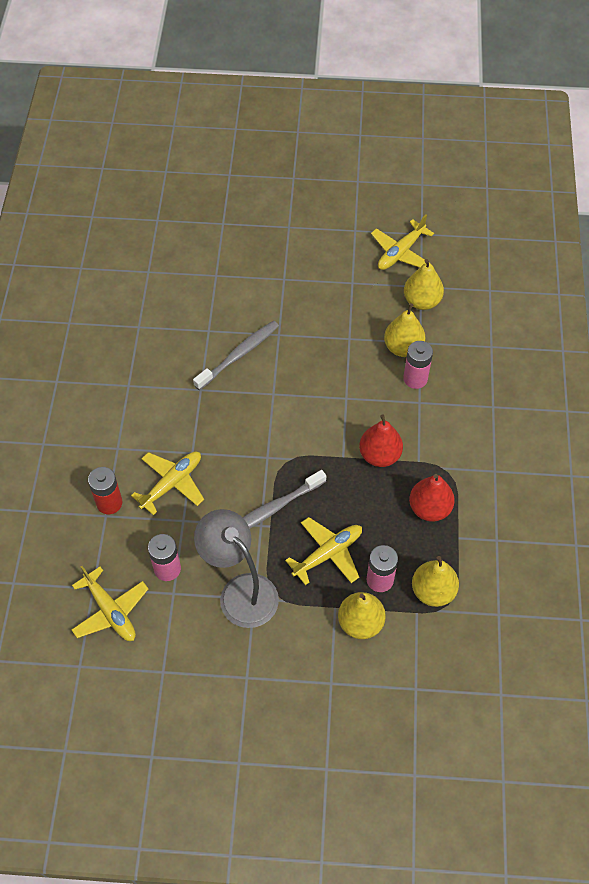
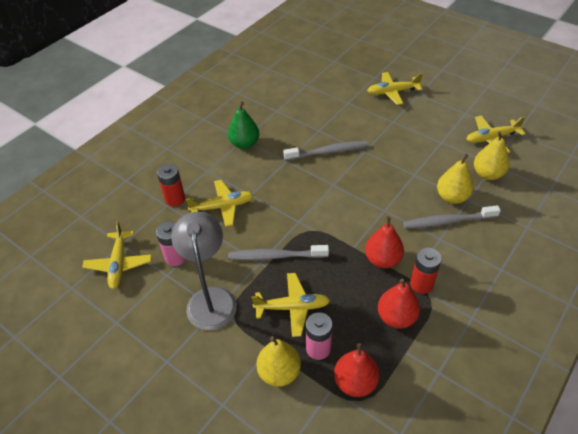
camera: 35 degrees right, 10 degrees down
pink battery [403,341,433,389] -> grey toothbrush [403,205,501,229]
yellow pear [412,556,459,607] -> red pear [334,343,379,397]
none -> green pear [228,102,259,149]
none -> yellow plane [367,72,423,105]
none -> red battery [410,248,442,294]

